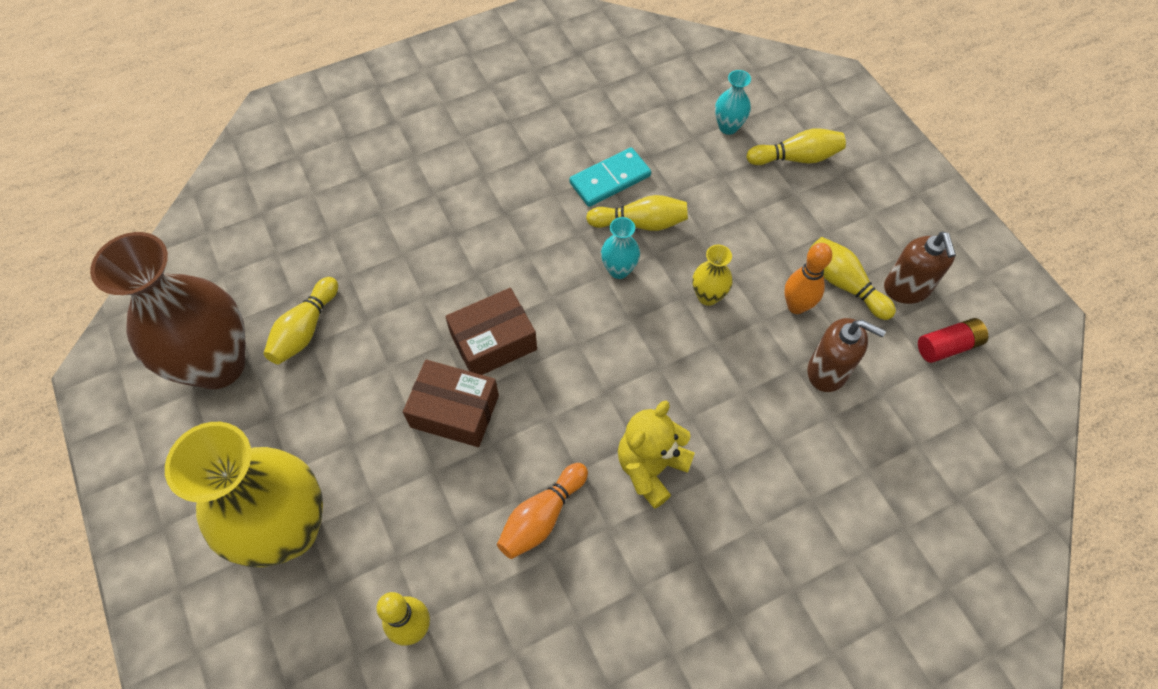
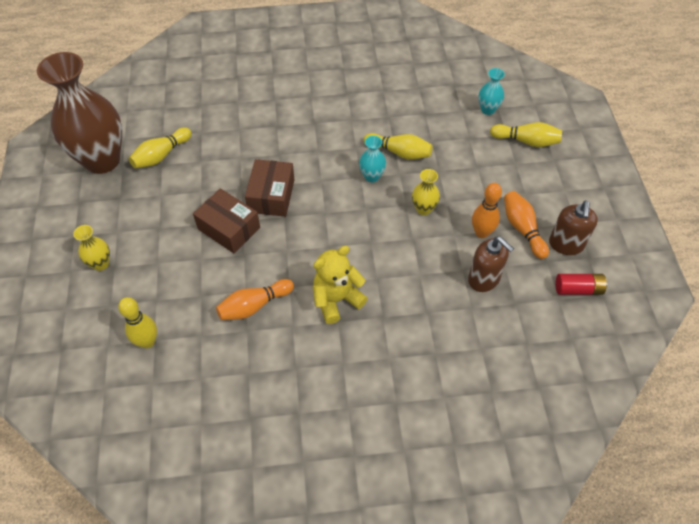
camera: 20 degrees right, 5 degrees down
yellow vase [165,422,323,567] -> yellow vase [73,225,110,271], size x0.41
brown box [445,288,537,375] -> brown box turned 75 degrees counterclockwise [245,159,295,217]
turquoise domino [569,147,651,207] -> none
yellow bowling pin [809,237,896,320] -> orange bowling pin [504,191,549,259]

